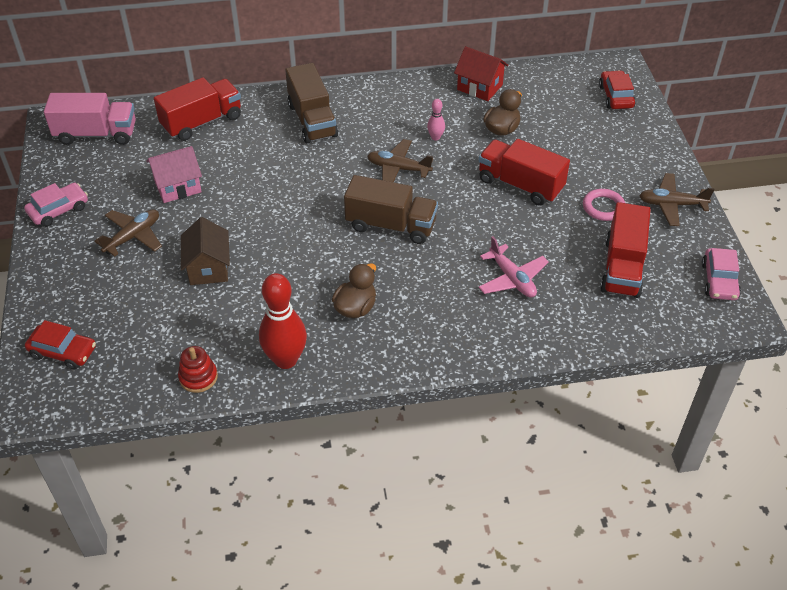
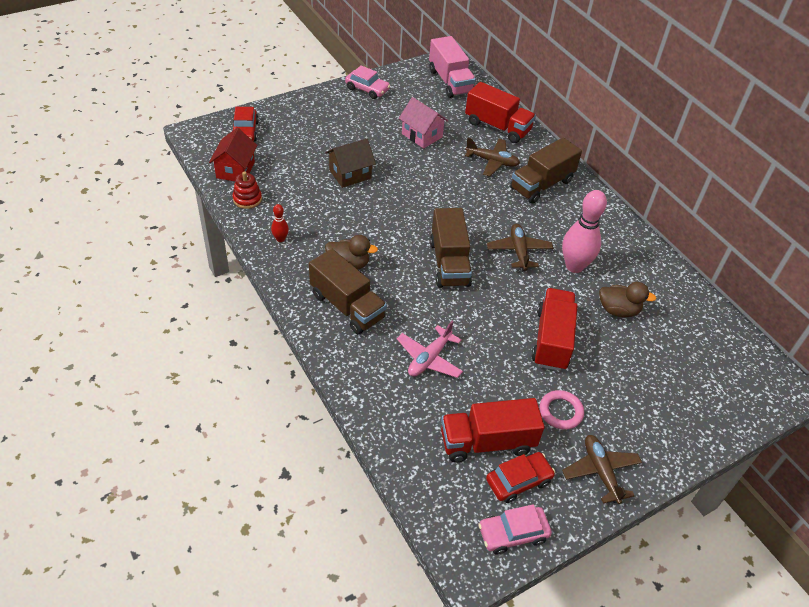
camera: 65 degrees right, 0 degrees up
brown plane [95,209,162,257] -> brown plane moved to [465,137,520,176]
red bowling pin [259,273,307,369] -> red bowling pin [271,204,289,242], size x0.47
pink bowling pin [427,99,445,140] -> pink bowling pin [562,190,607,273], size x2.14
red house [454,46,509,101] -> red house moved to [209,128,258,181]
red car [599,70,636,109] -> red car moved to [486,452,555,503]
none -> brown truck [309,249,387,334]

